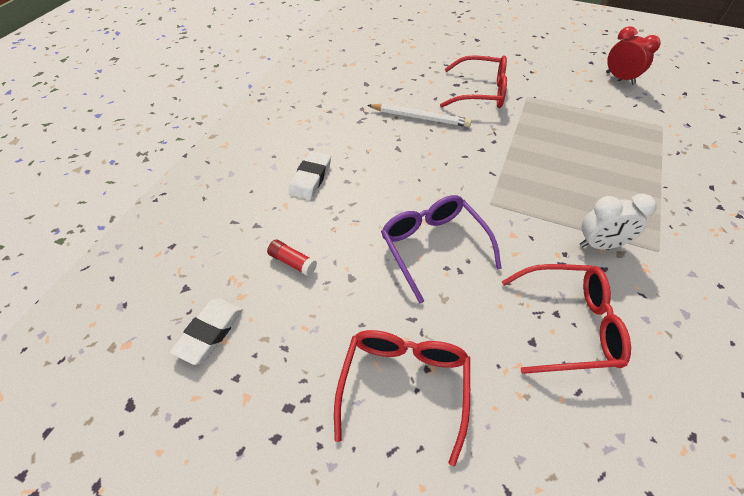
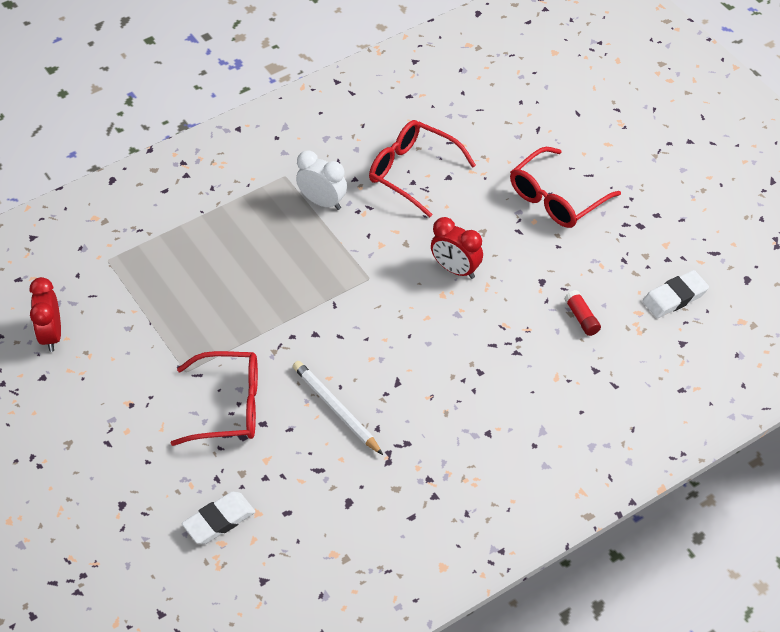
camera: 145 degrees left, 0 degrees up
white eraser [289,151,331,200] -> white eraser moved to [182,492,255,544]
purple glasses [381,195,502,303] -> red clock [431,217,483,279]
red glasses [440,55,507,108] -> red glasses turned 135 degrees clockwise [170,351,258,446]

